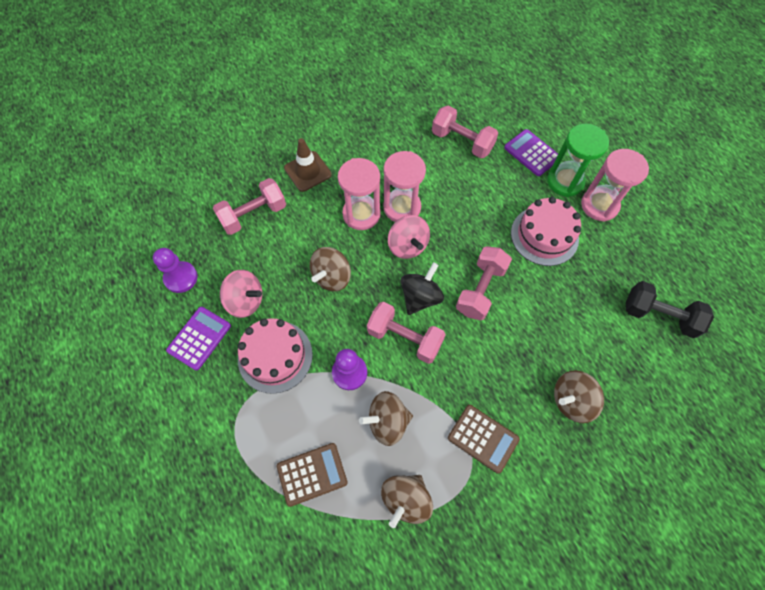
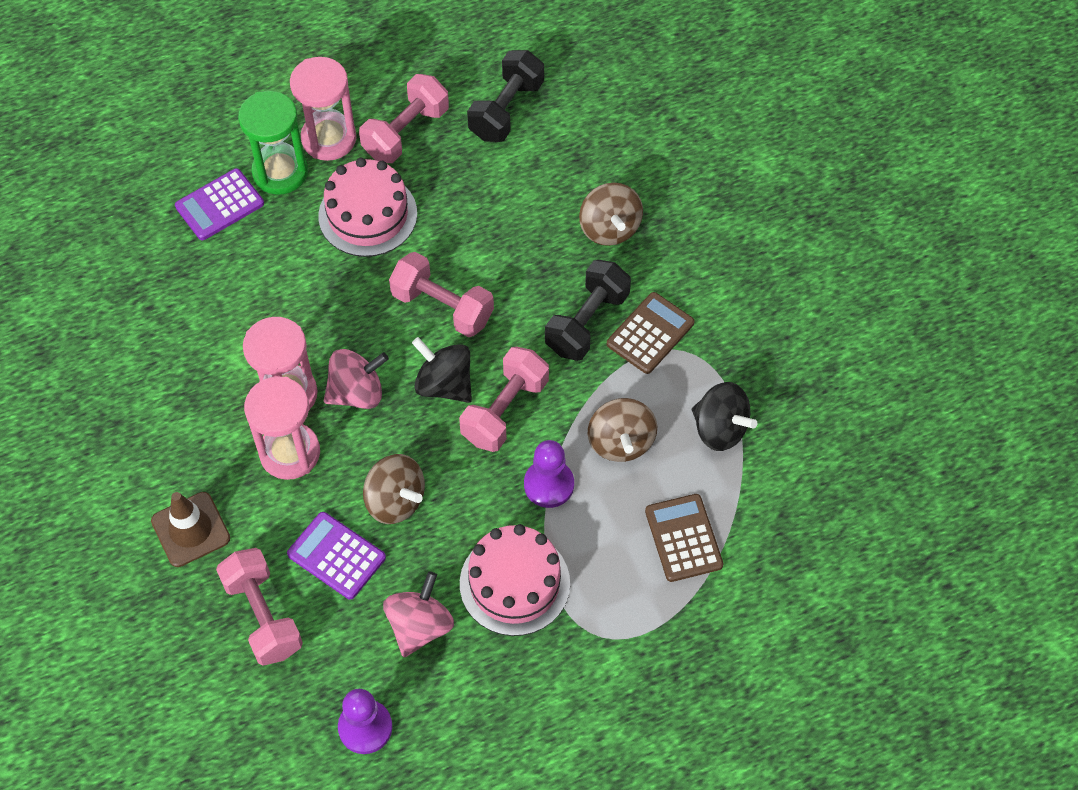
camera: 85 degrees left, 5 degrees down
purple calculator [166,307,231,370] -> purple calculator moved to [287,512,386,600]
brown spinning top [381,475,433,528] -> black spinning top [692,382,757,451]
pink dumbbell [432,105,498,158] -> pink dumbbell moved to [359,74,449,163]
none -> black dumbbell [545,260,631,361]

